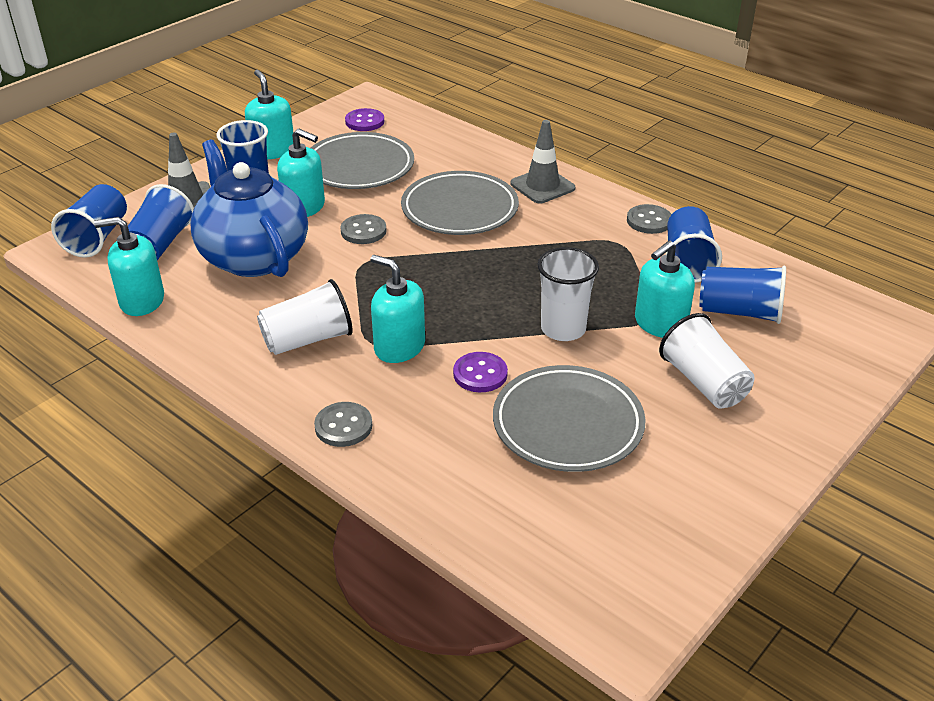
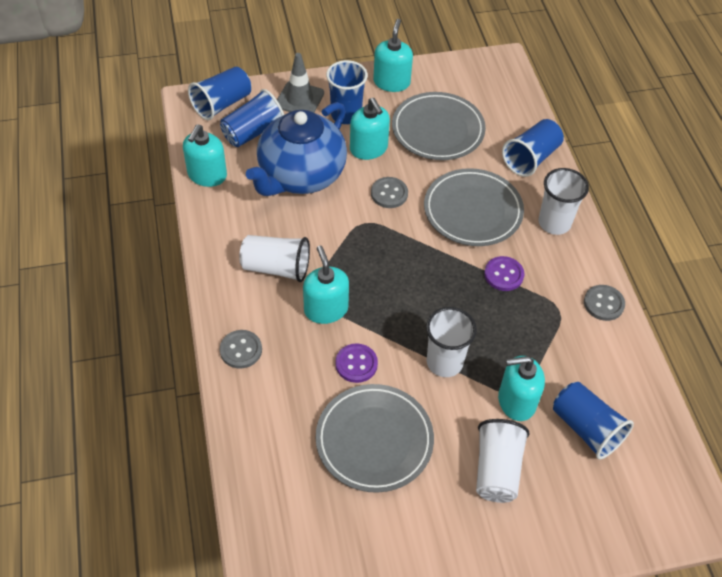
camera: 35 degrees right, 15 degrees up
turquoise soap dispenser [94,217,164,316] -> turquoise soap dispenser turned 105 degrees counterclockwise [183,125,227,187]
blue teapot [191,139,308,277] -> blue teapot turned 150 degrees counterclockwise [246,102,347,196]
purple button [345,108,384,131] -> purple button moved to [484,256,524,291]
grey traffic cone [510,120,575,204] -> white cup [539,168,589,235]
blue cup [666,206,722,283] -> blue cup moved to [502,119,564,177]

